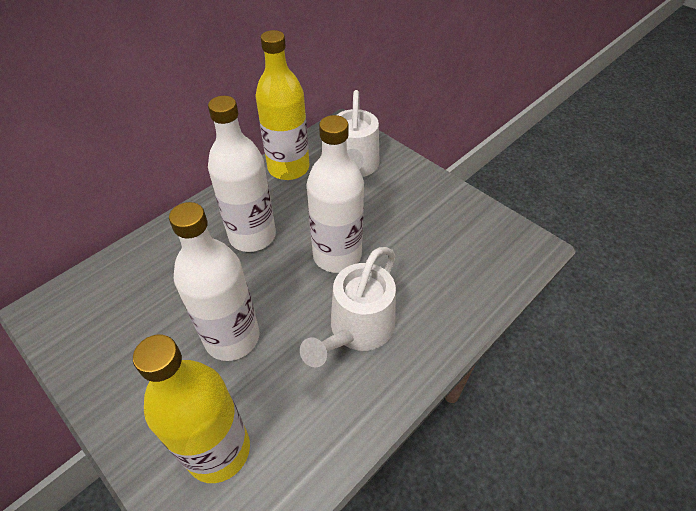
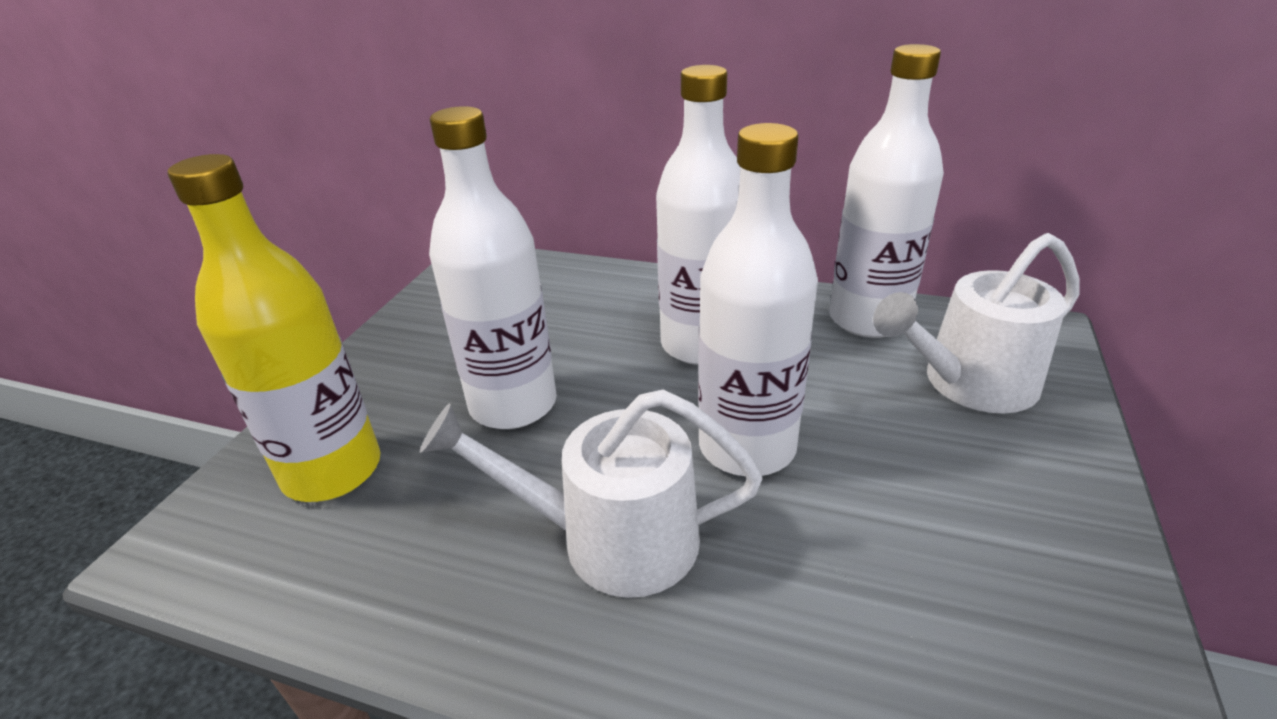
camera: 65 degrees right, 15 degrees down
yellow bottle [255,30,310,180] -> white bottle [829,44,944,338]

